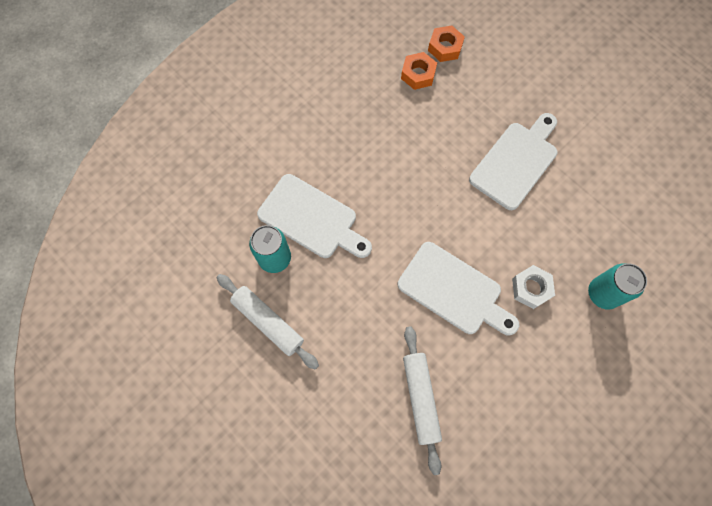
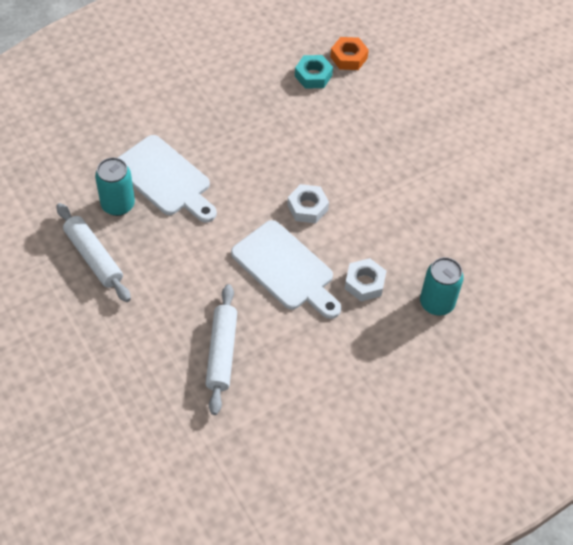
camera: 10 degrees right, 15 degrees down
orange nut [401,52,437,90] -> turquoise nut [295,55,333,89]
white cutting board [469,113,557,210] -> none
none -> white nut [287,184,329,223]

